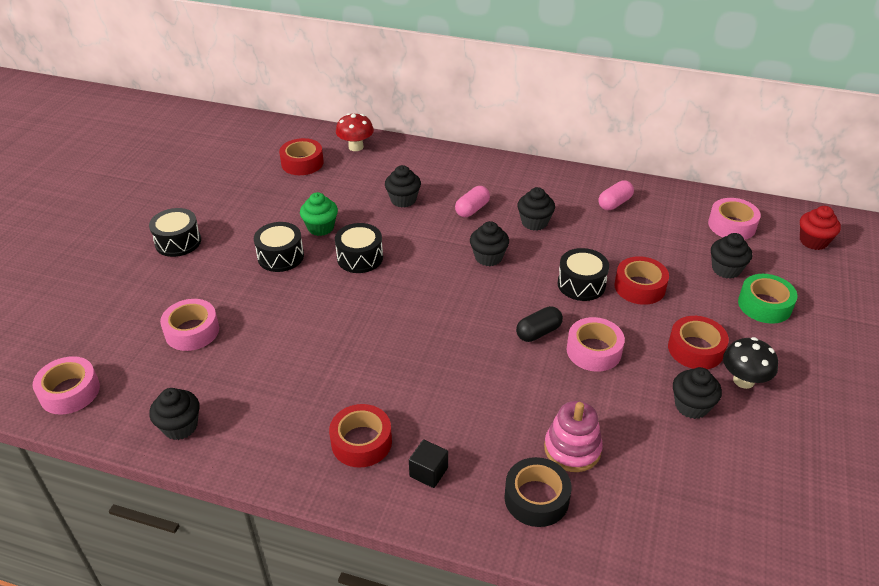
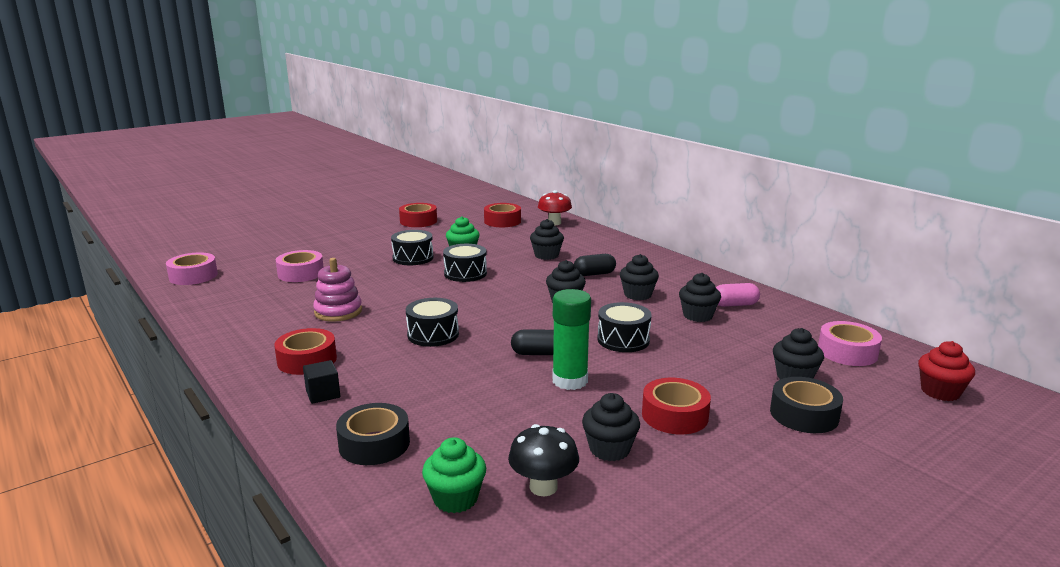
camera: 35 degrees right, 20 degrees down
black drum [149,208,201,257] -> black drum moved to [406,298,459,347]
black cupcake [149,388,200,440] -> black cupcake moved to [679,273,721,322]
pink capsule [455,186,490,217] -> black capsule [574,254,616,276]
pink stacking toy [544,401,603,472] -> pink stacking toy moved to [313,258,362,322]
pink tape [566,317,625,372] -> green glue stick [552,289,591,390]
red tape [615,256,669,305] -> red tape moved to [399,203,437,227]
black mushroom [723,337,778,389] -> black mushroom moved to [508,424,579,496]
green tape [738,274,797,324] -> black tape [770,377,843,433]
none -> green cupcake [422,437,486,513]

